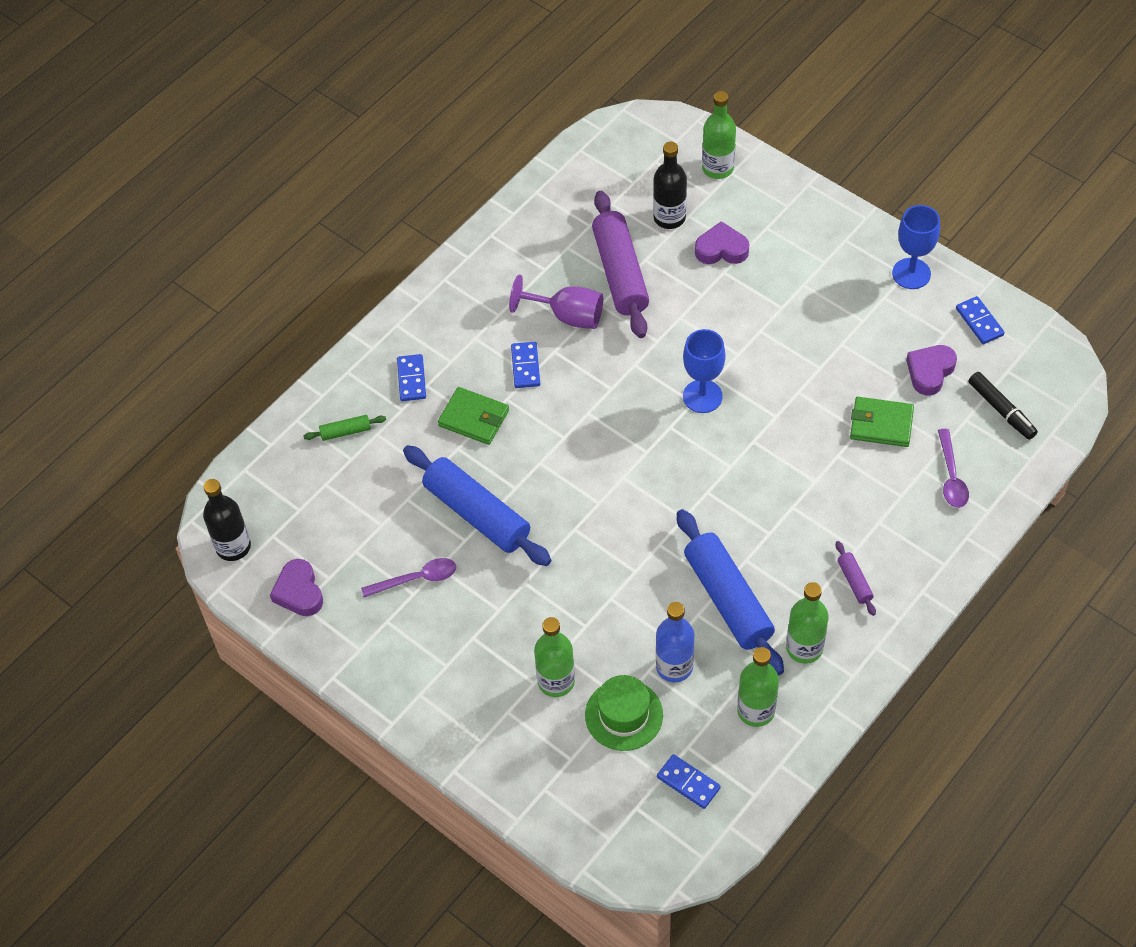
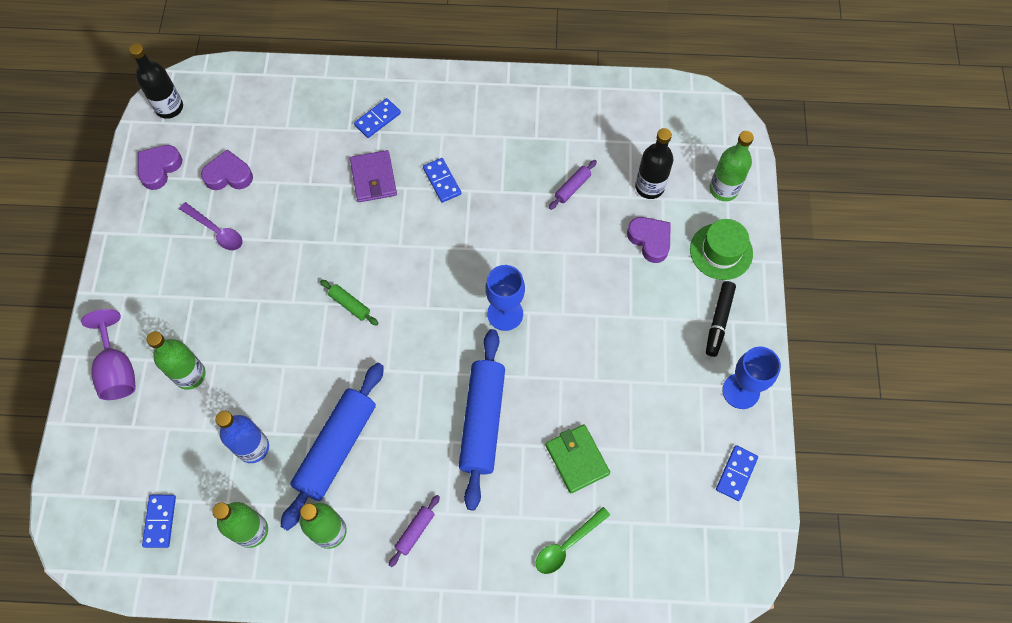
camera: 50 degrees right, 10 degrees up
green rolling pin [303,415,386,441] -> green rolling pin moved to [320,279,378,326]
blue rolling pin [403,445,551,566] -> blue rolling pin moved to [459,329,505,510]
green wallet [438,387,509,445] -> purple wallet [350,150,397,202]
purple goblet [509,274,603,329] -> purple goblet moved to [81,309,136,400]
blue domino [511,342,540,388] -> blue domino turned 75 degrees counterclockwise [423,158,461,203]
green hat [585,675,663,751] -> green hat moved to [690,219,753,280]
purple rolling pin [592,191,649,338] -> purple rolling pin [549,160,597,210], size x0.43
purple heart [906,345,957,395] -> purple heart moved to [201,149,253,190]
purple spoon [938,429,969,508] -> green spoon [536,507,610,574]
black marker [969,372,1038,440] -> black marker moved to [706,281,736,357]

